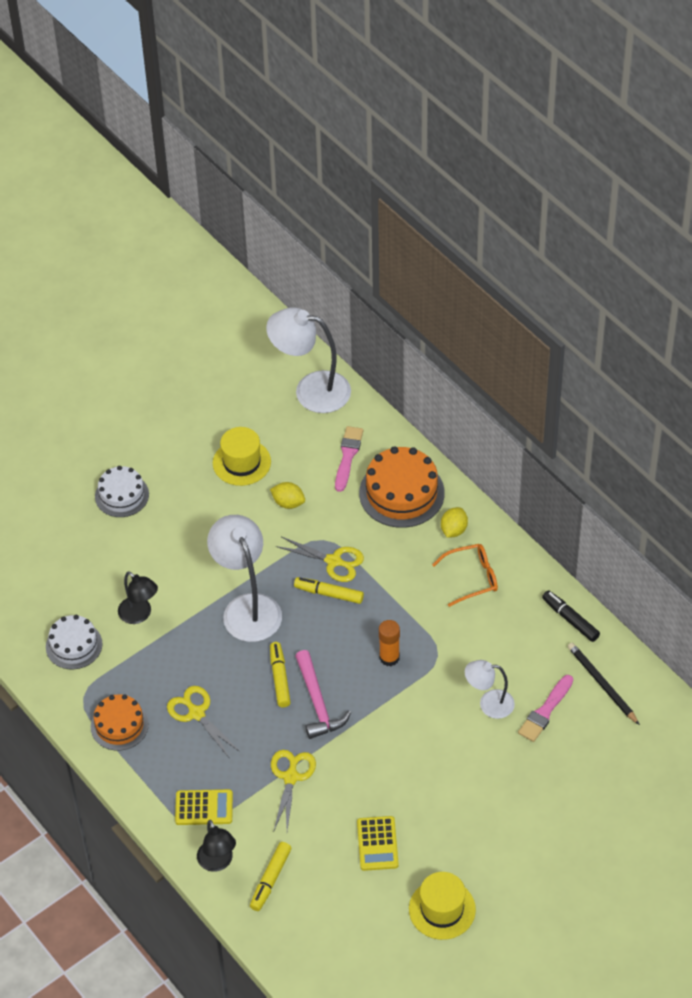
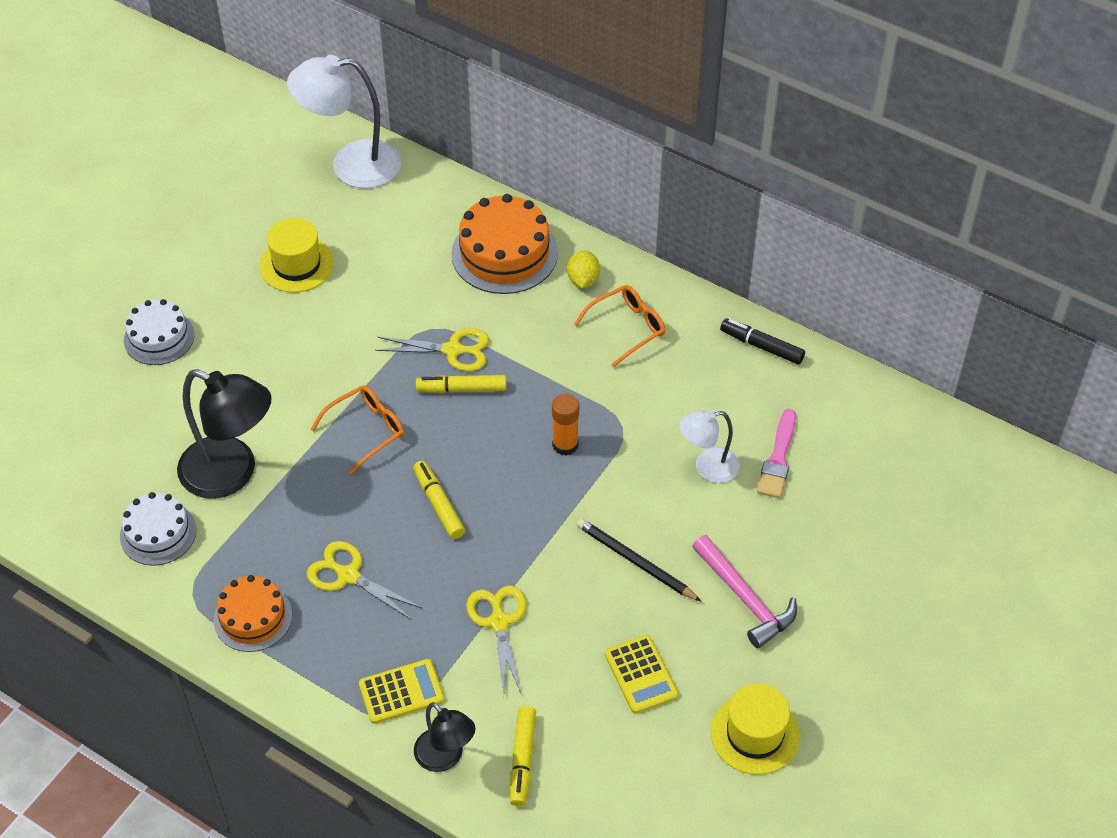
camera: 20 degrees left, 0 degrees up
black lamp [118,571,158,624] -> black lamp [177,369,272,499], size x1.76
white lamp [207,515,282,642] -> orange glasses [310,385,404,474]
yellow lemon [270,482,305,509] -> none
pink hammer [295,650,351,739] -> pink hammer moved to [692,535,797,648]
pink brush [335,426,363,492] -> none
black pencil [568,643,640,725] -> black pencil moved to [576,518,701,601]

